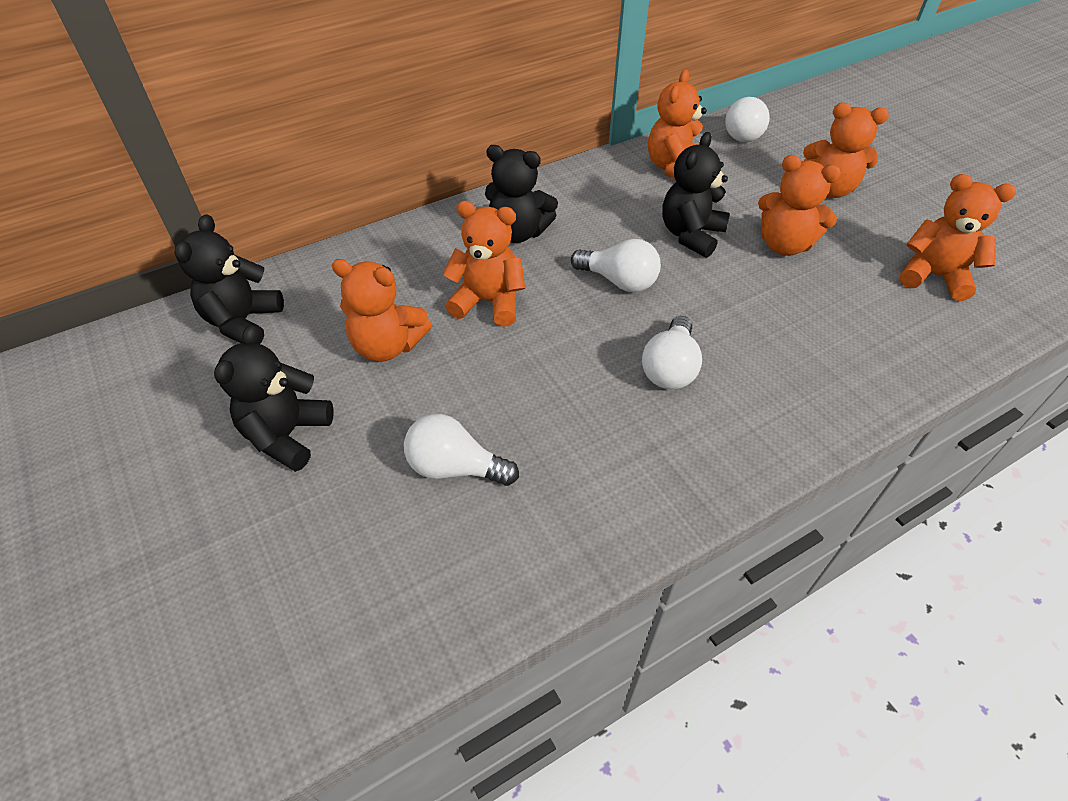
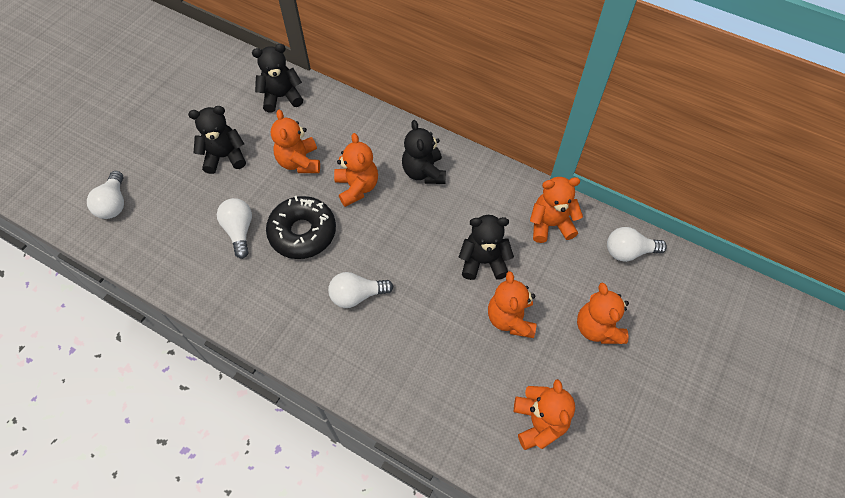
camera: 60 degrees right, 10 degrees up
white light bulb [571,239,661,292] -> white light bulb moved to [87,171,124,219]
none -> black donut [266,196,336,259]

